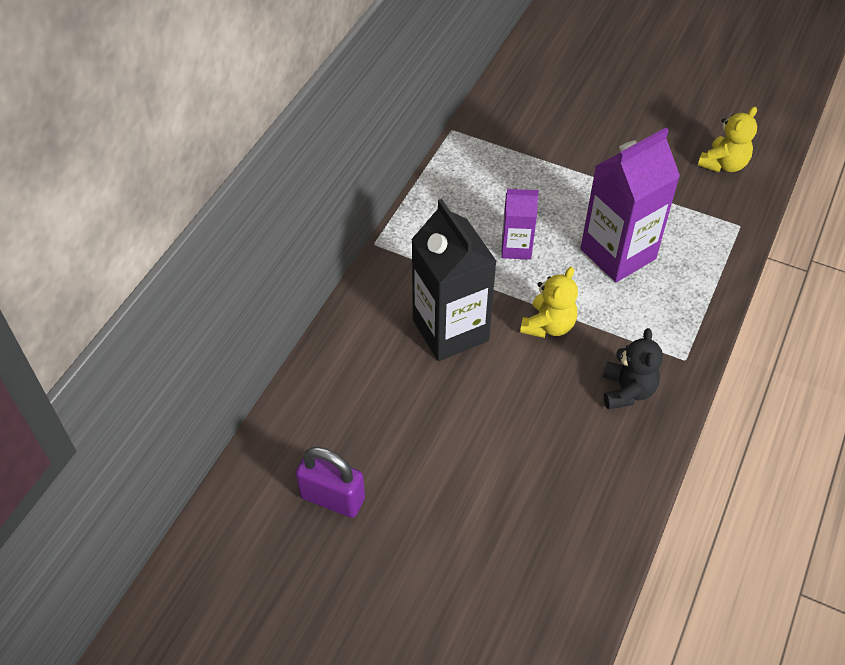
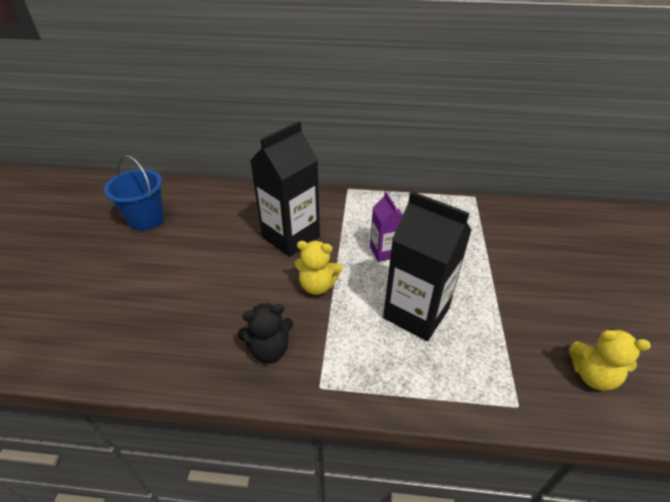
camera: 70 degrees right, 10 degrees down
purple padlock [295,447,365,518] -> blue bucket [104,155,164,230]
purple carton [581,128,680,282] -> black carton [383,191,472,341]

